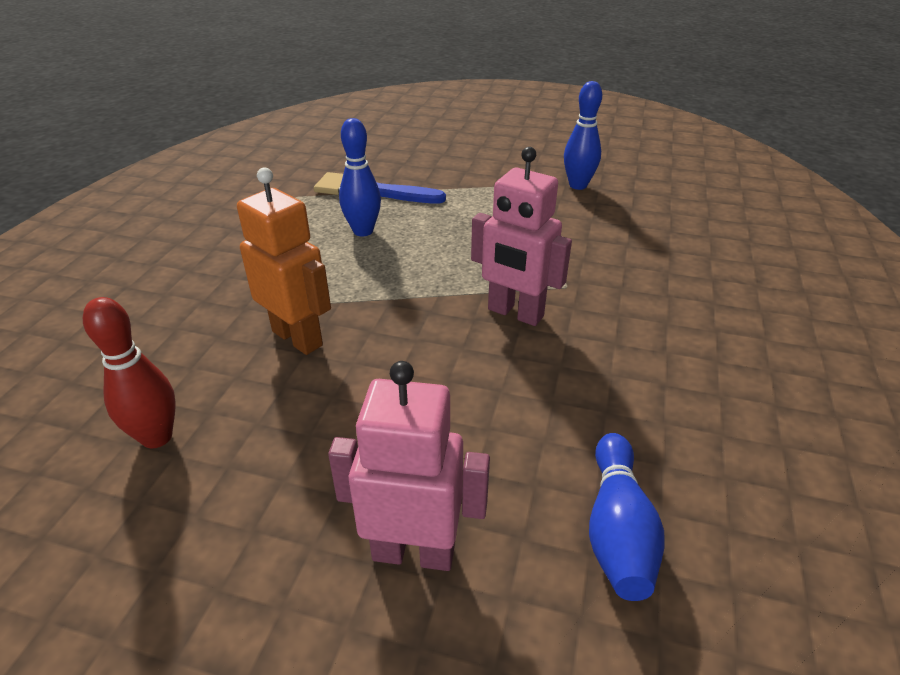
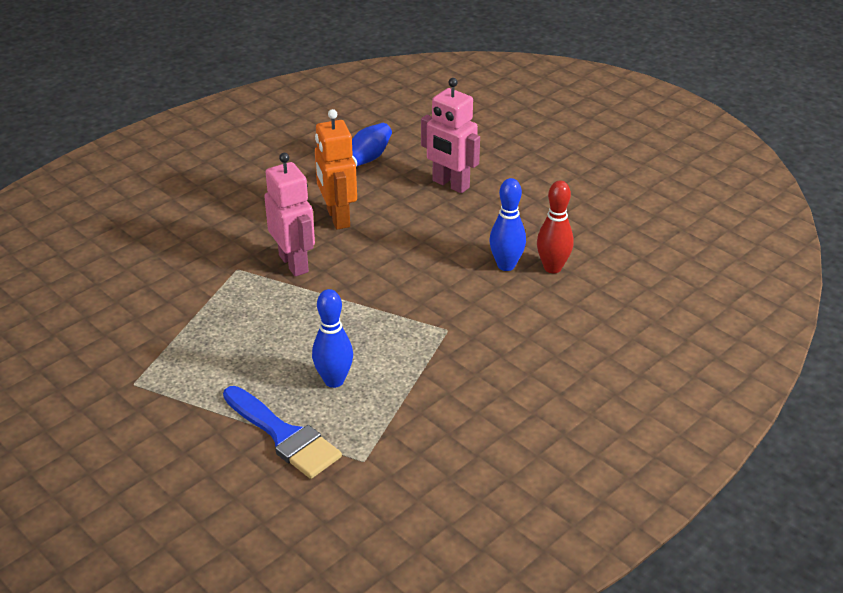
camera: 150 degrees left, 0 degrees up
orange robot [237,167,331,355] -> orange robot moved to [315,109,357,230]
blue bowling pin [564,81,602,190] -> blue bowling pin moved to [489,178,526,271]

